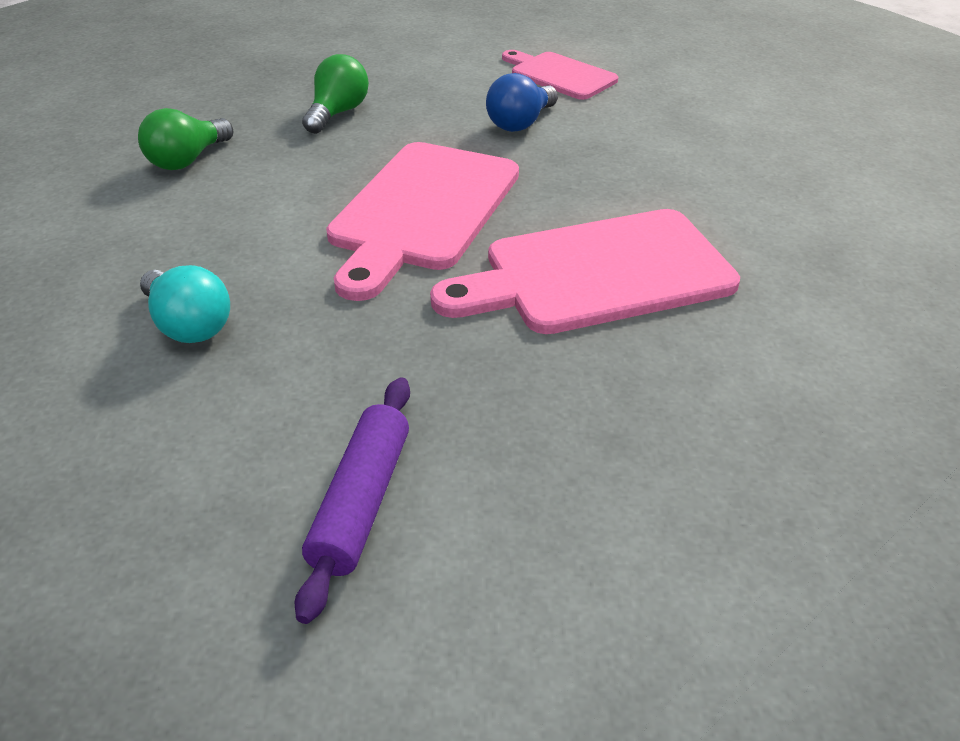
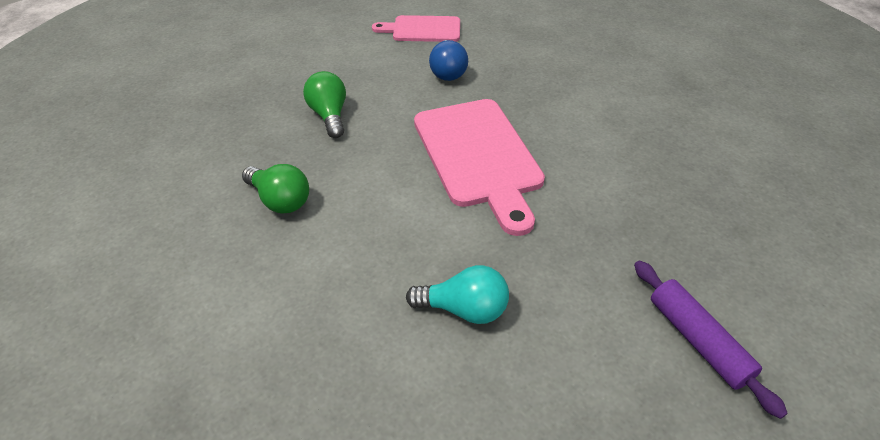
camera: 40 degrees left, 5 degrees up
green light bulb [138,108,233,170] -> green light bulb turned 45 degrees counterclockwise [242,164,309,214]
pink cutting board [430,209,740,334] -> none

